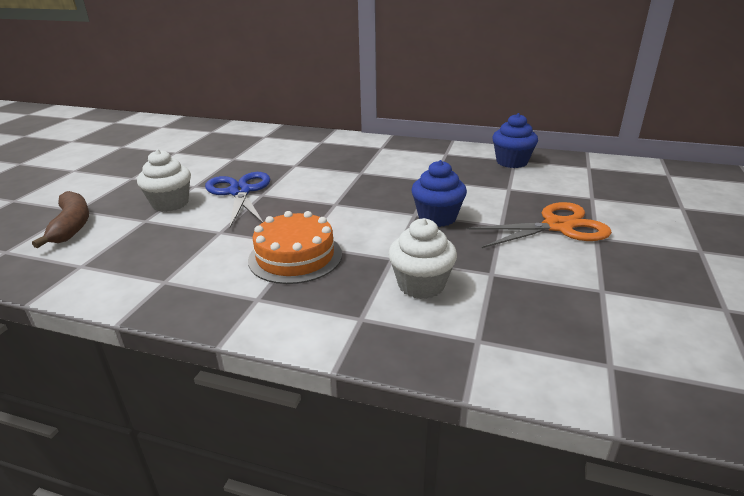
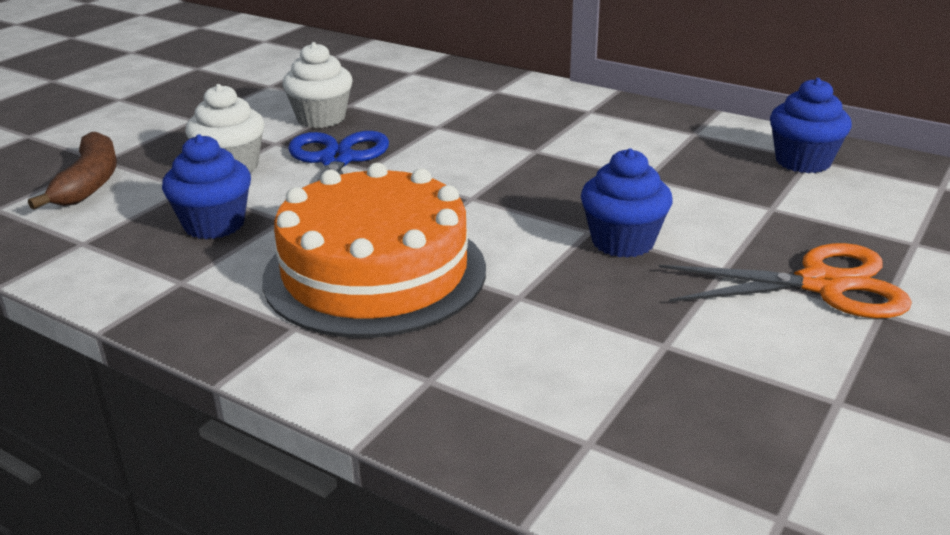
camera: 15 degrees right, 0 degrees up
orange cake [248,211,342,284] -> orange cake [262,163,486,338], size x1.54
white cupcake [388,218,457,299] -> white cupcake moved to [282,42,353,128]
none -> blue cupcake [162,134,251,239]

